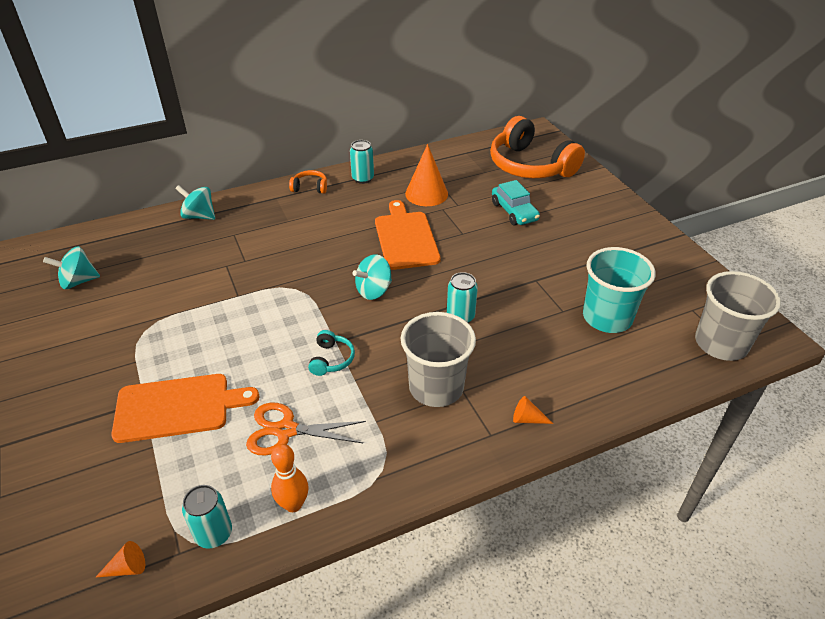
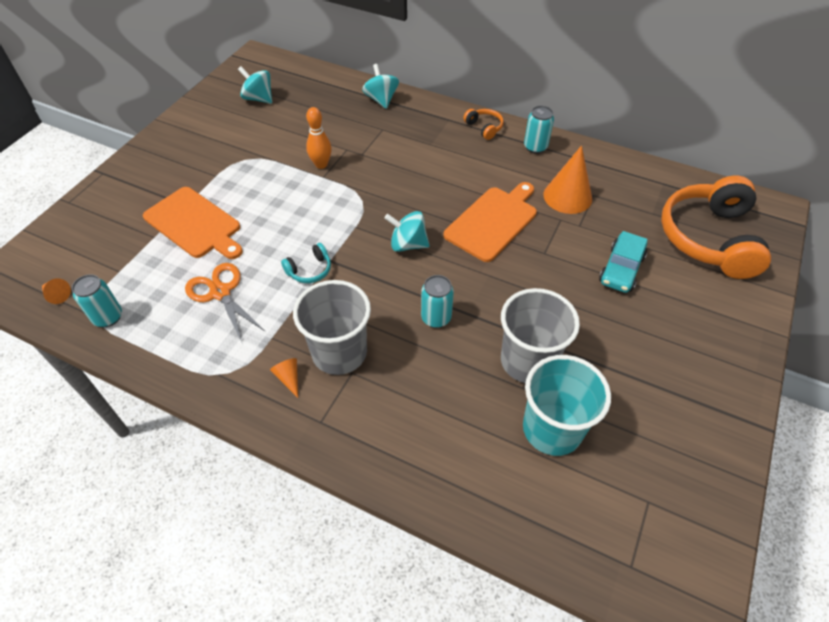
camera: 50 degrees right, 10 degrees up
orange bowling pin [271,444,308,512] -> orange bowling pin moved to [306,107,332,169]
orange cone [513,396,553,424] -> orange cone moved to [270,358,298,398]
grey cup [695,271,781,361] -> grey cup moved to [501,288,580,383]

